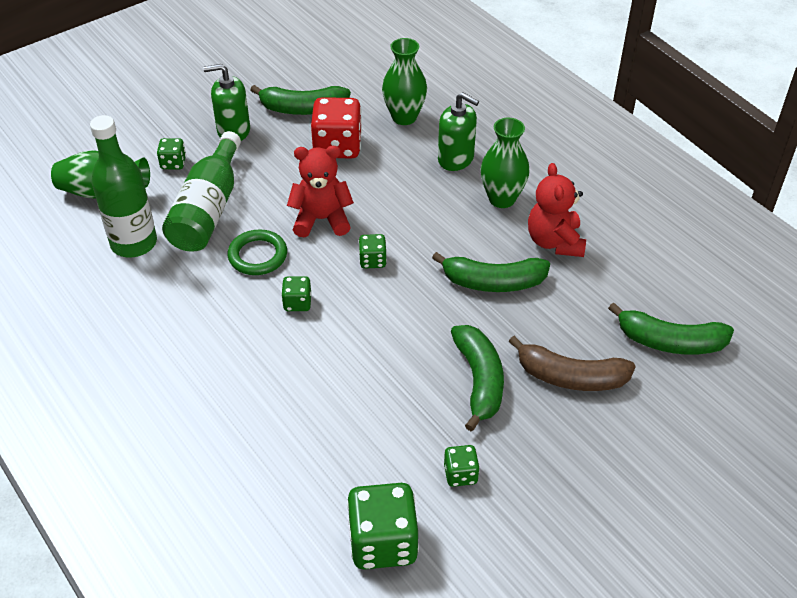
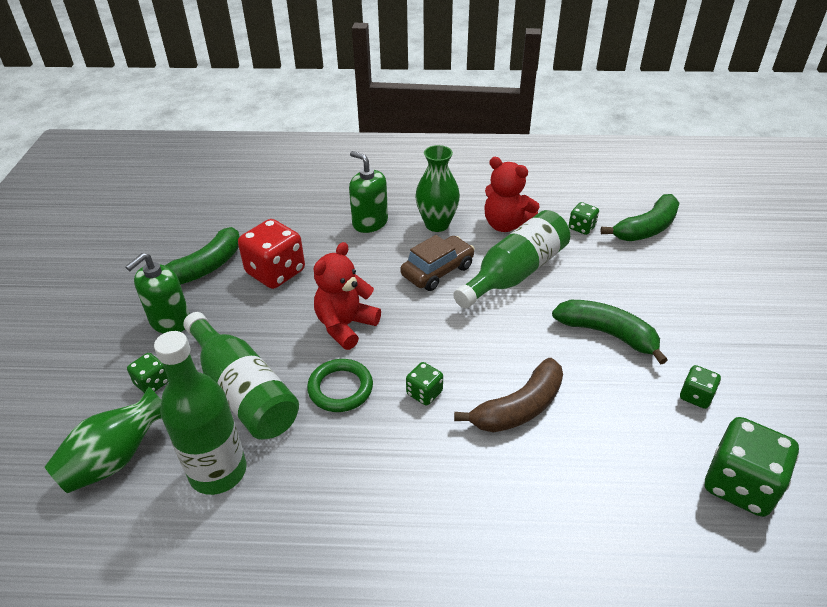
camera: 50 degrees left, 5 degrees down
green dice [359,234,387,269] -> green dice moved to [569,202,599,235]
green vase [382,38,427,125] -> none
green banana [432,252,550,292] -> green bottle [453,210,570,308]
green soap dispenser [438,92,479,171] -> green soap dispenser turned 120 degrees counterclockwise [349,151,388,233]
brown banana [508,336,636,391] -> brown banana moved to [454,358,563,432]
none -> brown car [400,235,475,291]

